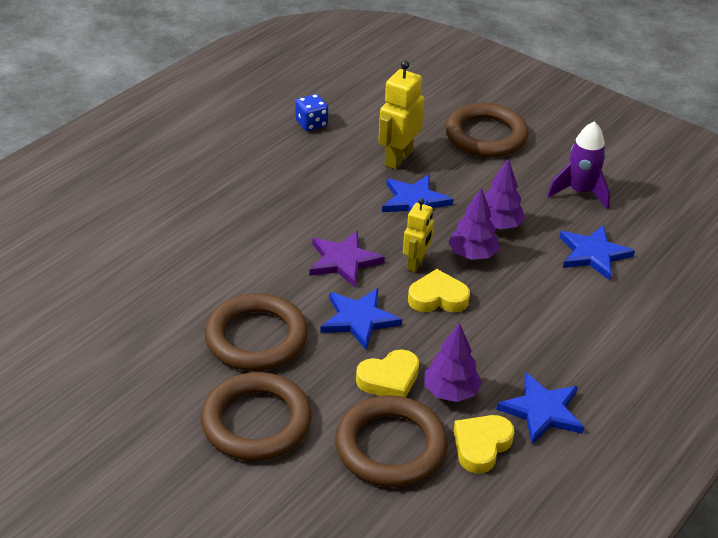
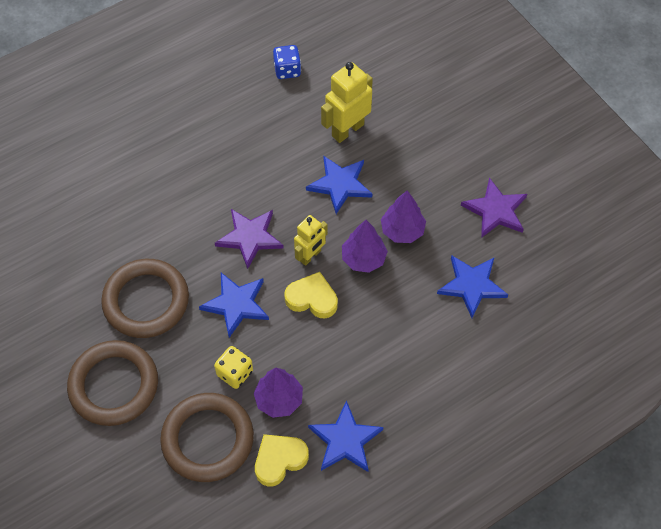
camera: 20 degrees right, 20 degrees up
yellow heart [356,349,419,397] -> yellow dice [214,346,253,389]
brown ring [445,103,528,157] -> none
purple rocket [547,121,610,209] -> purple star [461,178,527,238]

